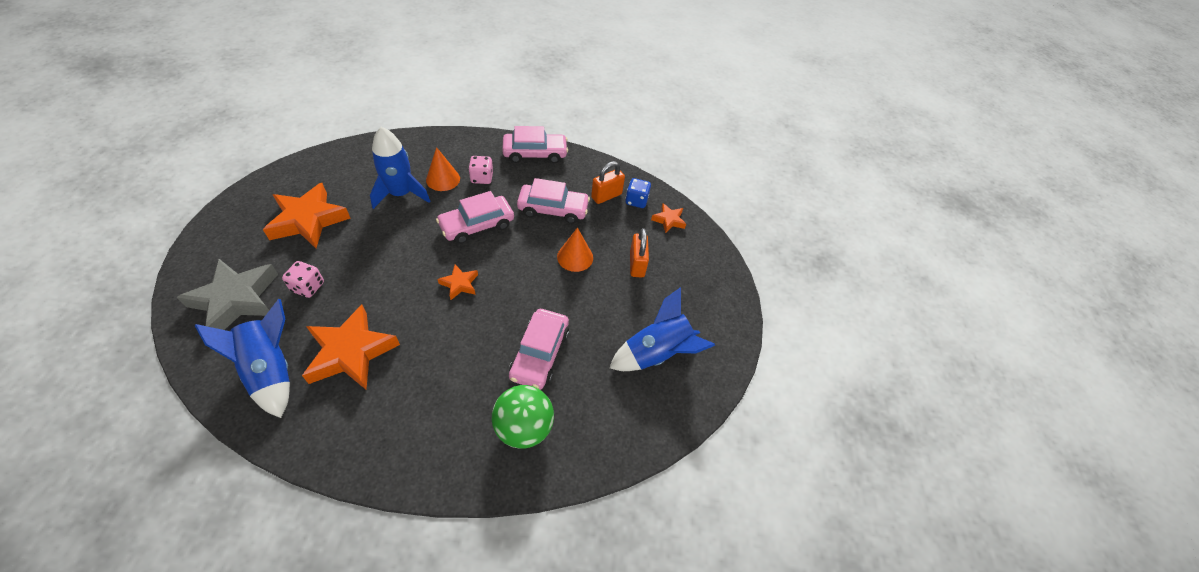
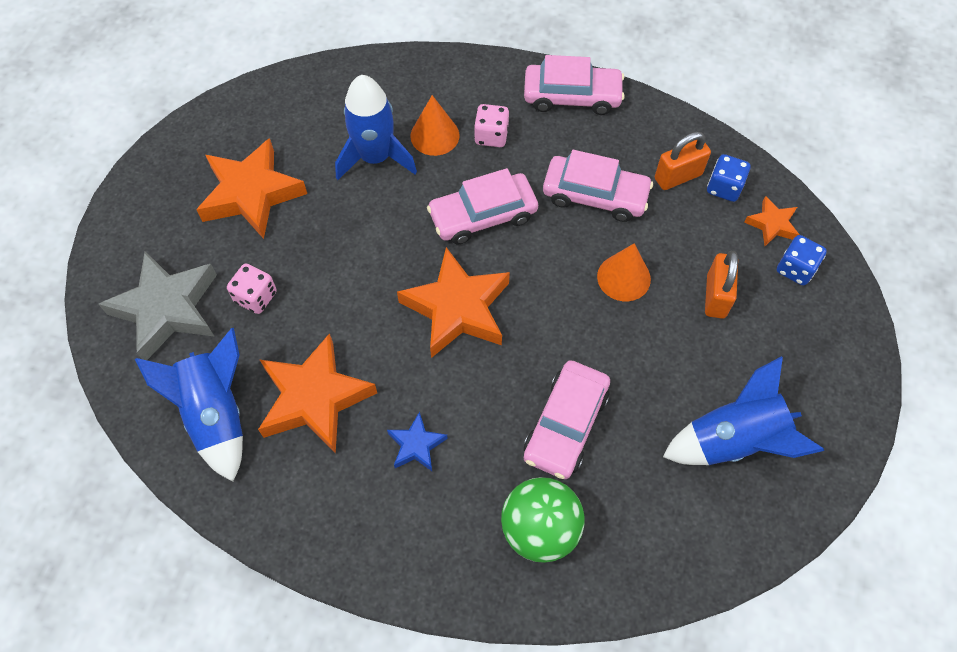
camera: 15 degrees right, 10 degrees up
orange star [438,264,478,300] -> orange star [397,247,510,358], size x2.03
none -> blue star [387,412,448,471]
none -> blue dice [777,235,827,286]

